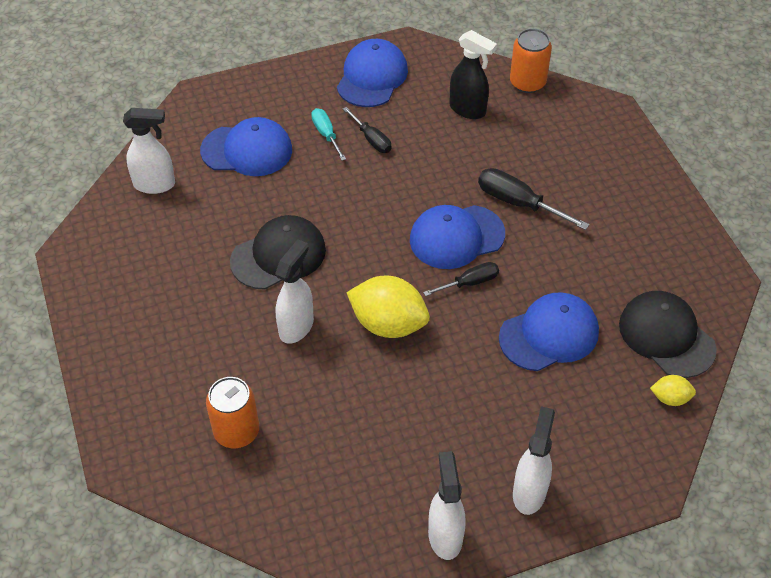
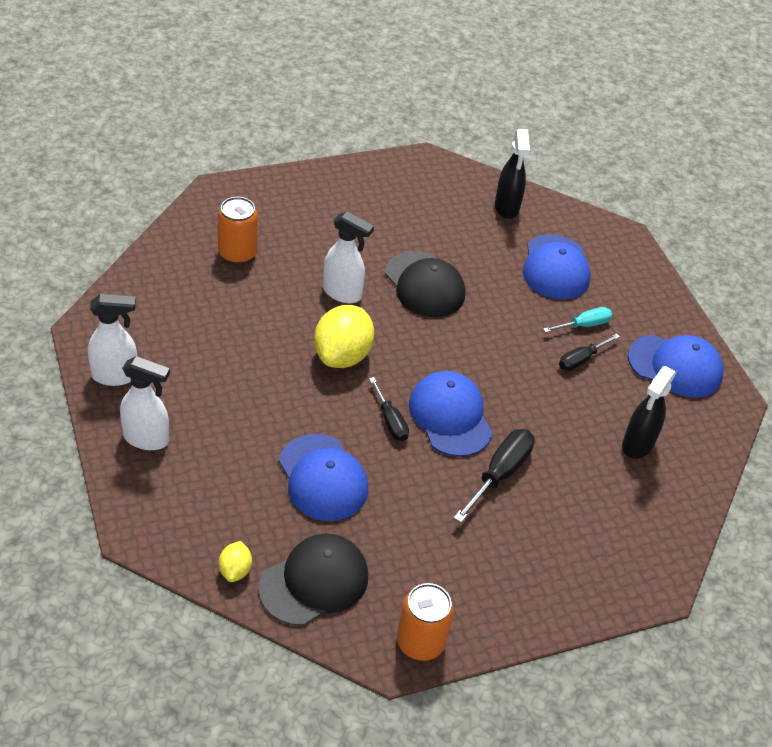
camera: 85 degrees right, 5 degrees down
white spray bottle [123,108,175,194] -> black spray bottle [495,129,530,219]
orange can [510,28,552,93] -> orange can moved to [397,583,454,661]

